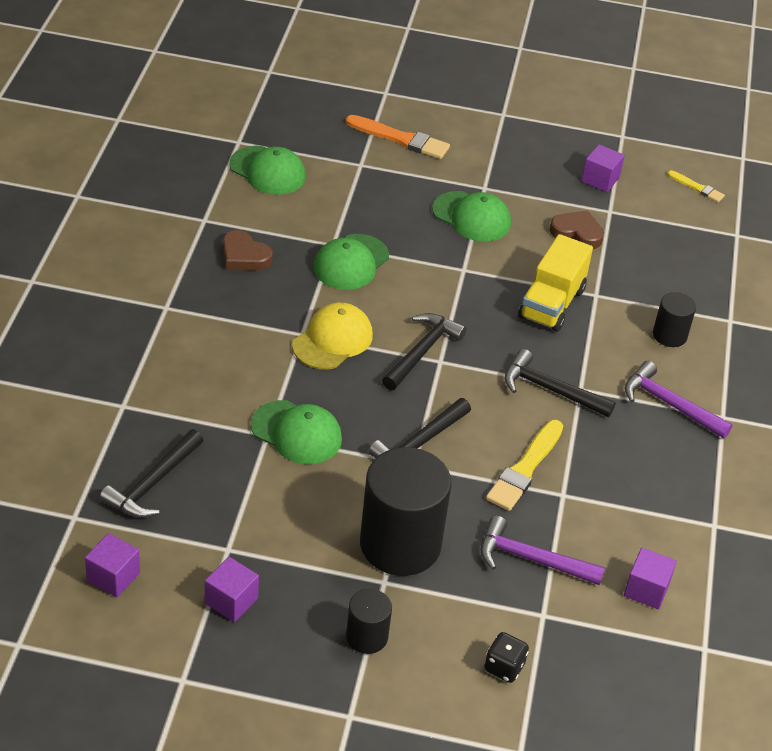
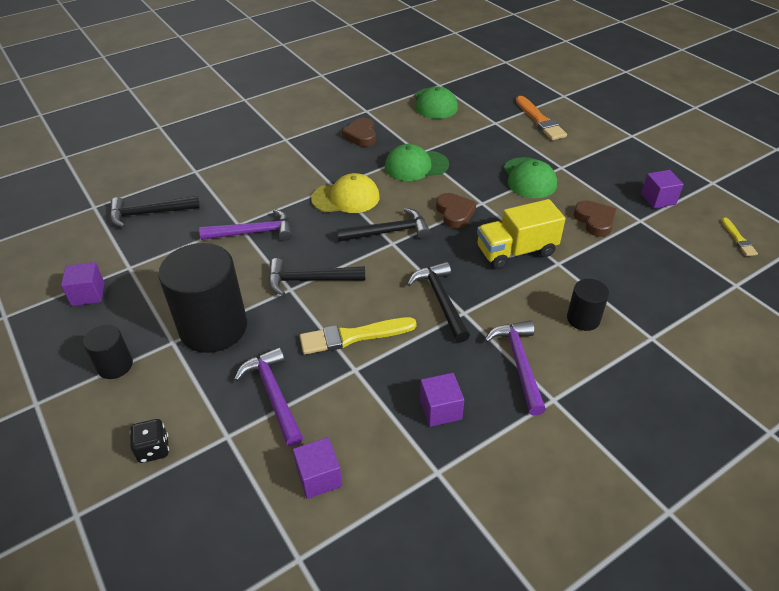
camera: 50 degrees right, 0 degrees up
purple cube [85,533,140,597] -> purple cube moved to [420,373,464,427]
green cap [251,400,342,464] -> purple hammer [199,209,292,241]
none -> brown heart [436,193,476,229]

